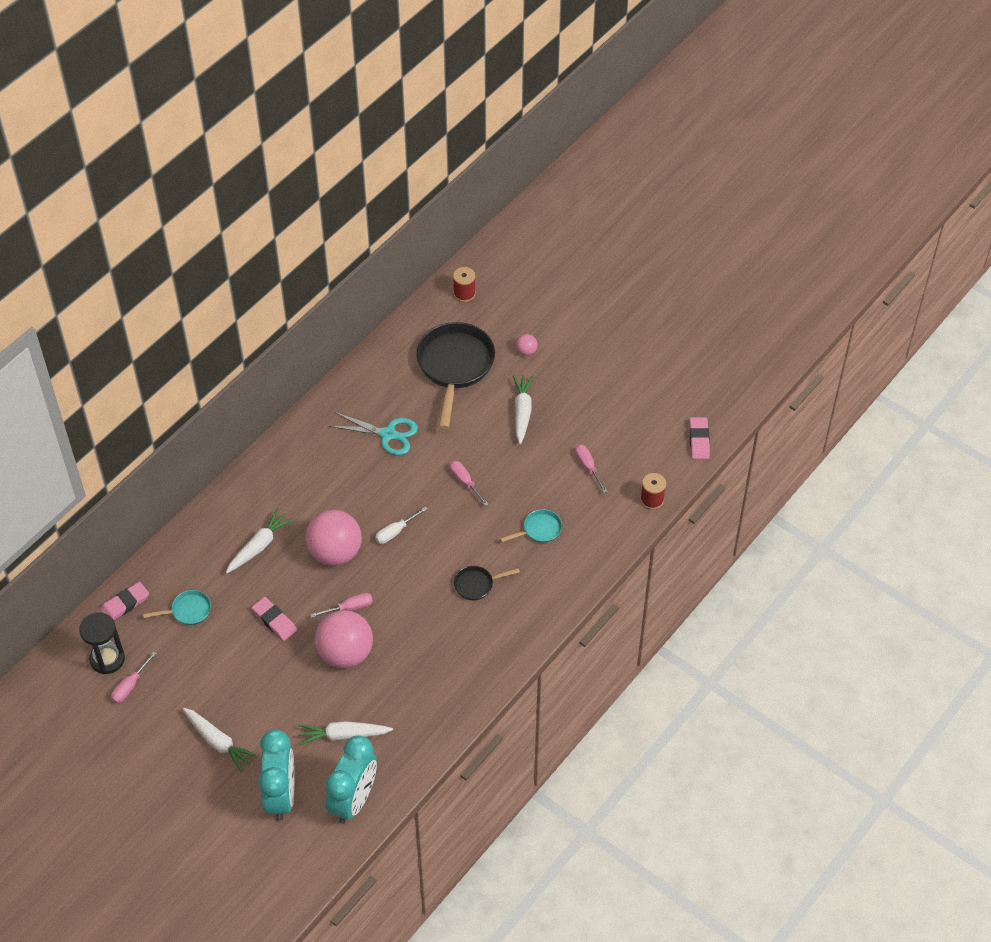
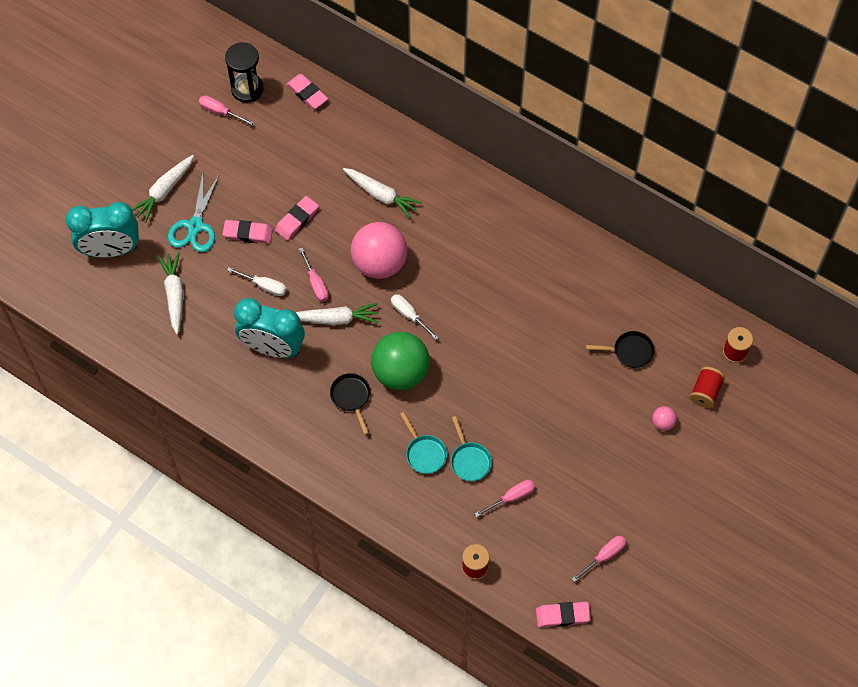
camera: 85 degrees right, 10 degrees up
turquoise pan [143,590,211,625] -> turquoise pan moved to [451,416,492,481]
pink ball [315,610,373,668] -> white screwdriver [227,267,287,296]
turquoise clock [325,736,377,824] -> turquoise clock moved to [234,298,305,358]
turquoise scissors [329,412,418,455] -> turquoise scissors moved to [168,173,220,252]
black pan [416,322,495,429] -> black pan [586,331,655,368], size x0.46
pink screwdriver [450,461,488,506] -> pink screwdriver moved to [572,536,626,582]
white carrot [513,375,534,444] -> white carrot moved to [295,303,379,325]
none -> pink eraser [223,220,273,244]
none -> green ball [371,332,430,390]
none -> red spool [690,367,725,408]

